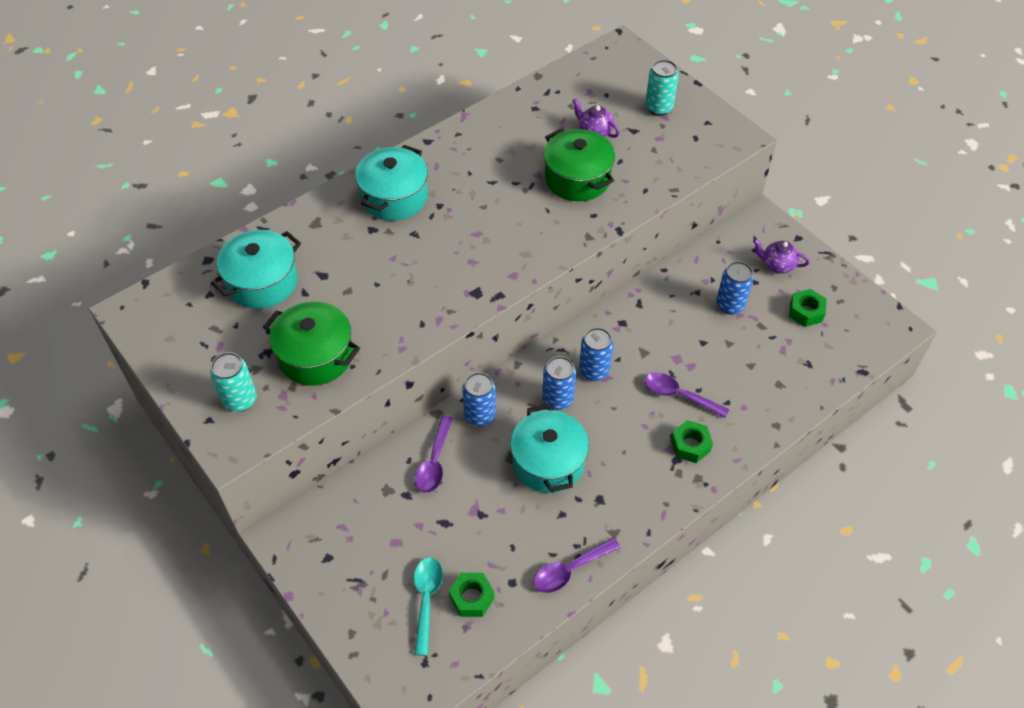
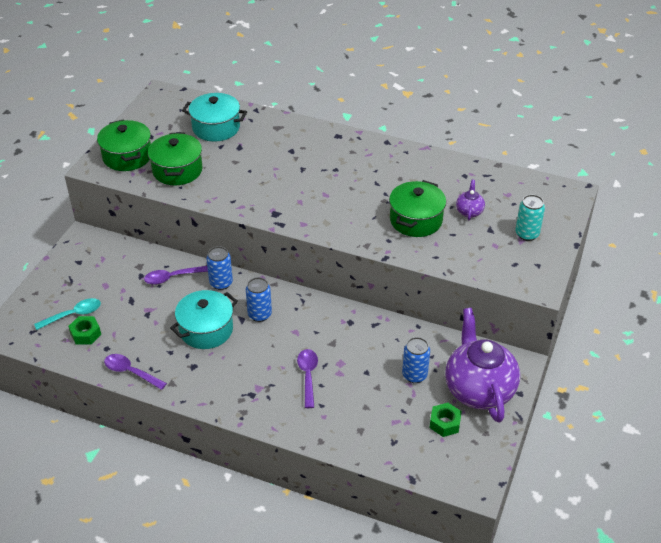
camera: 60 degrees right, 10 degrees down
turquoise can [210,352,257,412] -> green pot [97,119,151,171]
turquoise pot [355,145,428,221] -> none
blue can [579,328,614,381] -> none
green nut [671,420,713,463] -> none
purple teapot [753,239,810,274] -> purple teapot [445,308,520,422], size x2.35

